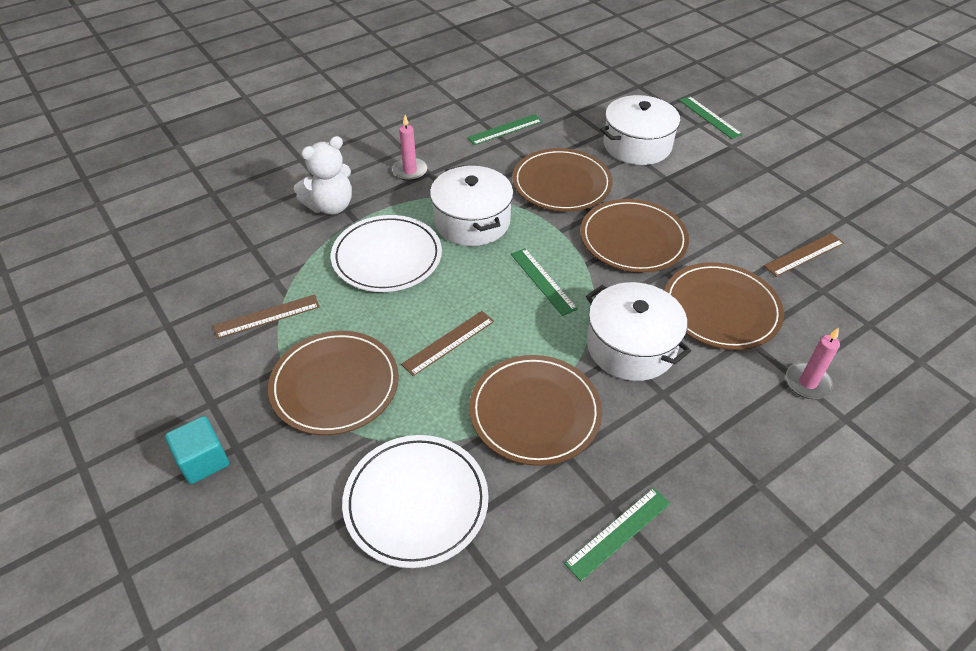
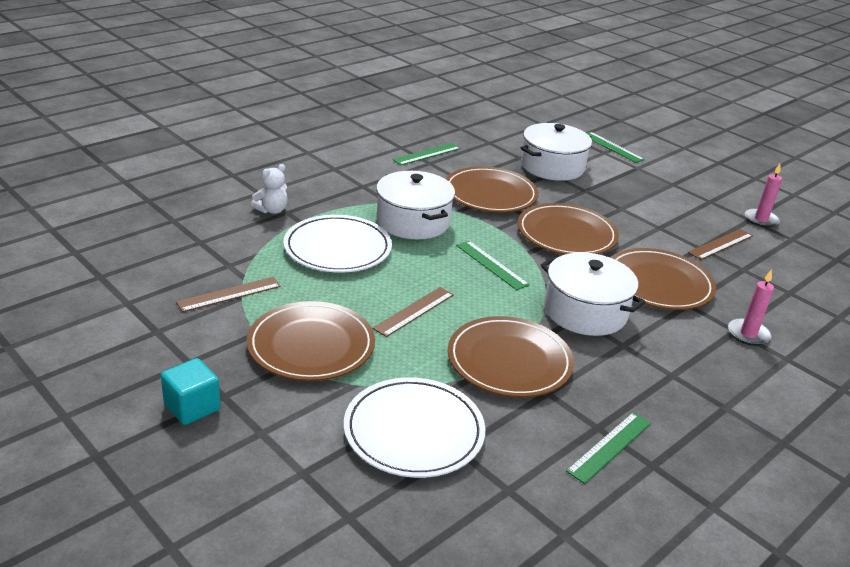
camera: 10 degrees left, 15 degrees down
white teddy bear [294,136,352,215] -> white teddy bear [251,164,288,214], size x0.64
pink candle [392,115,428,181] -> pink candle moved to [745,164,782,228]

